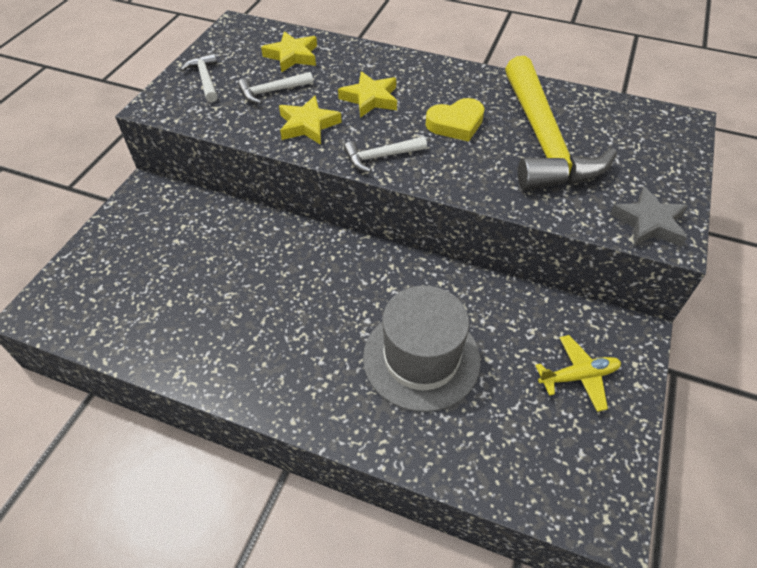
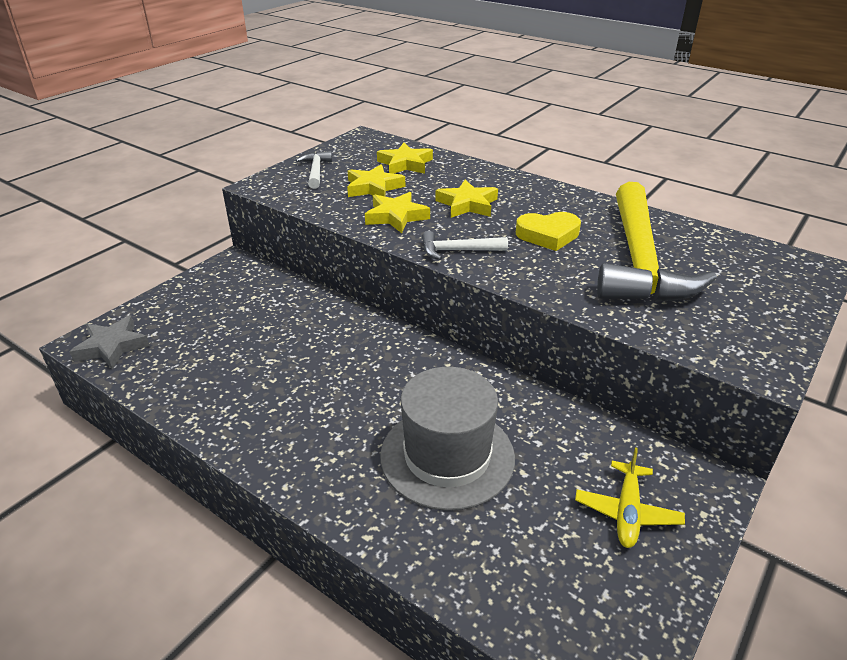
camera: 15 degrees right, 15 degrees down
white hammer [238,72,313,104] -> yellow star [347,164,405,197]
yellow plane [535,335,621,412] -> yellow plane turned 105 degrees clockwise [575,447,685,548]
grey star [610,187,688,247] -> grey star moved to [69,316,150,370]

